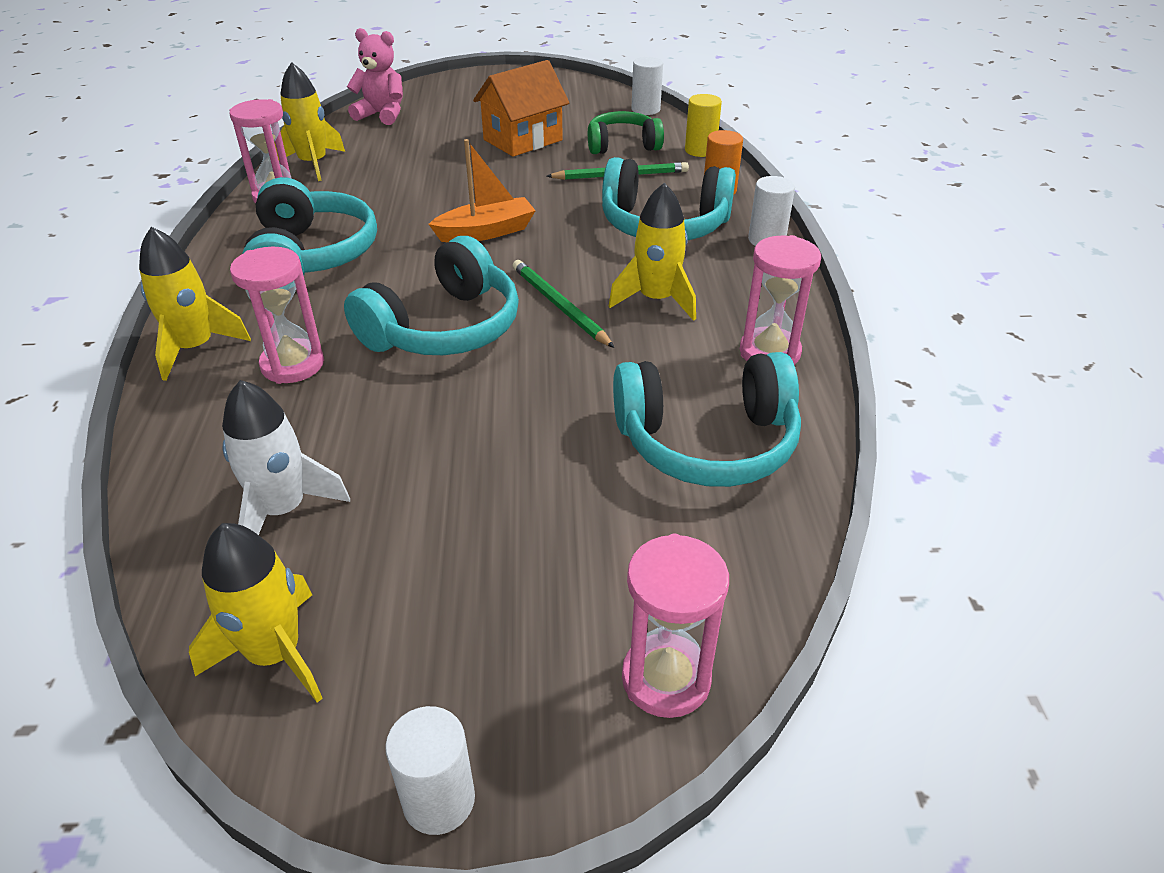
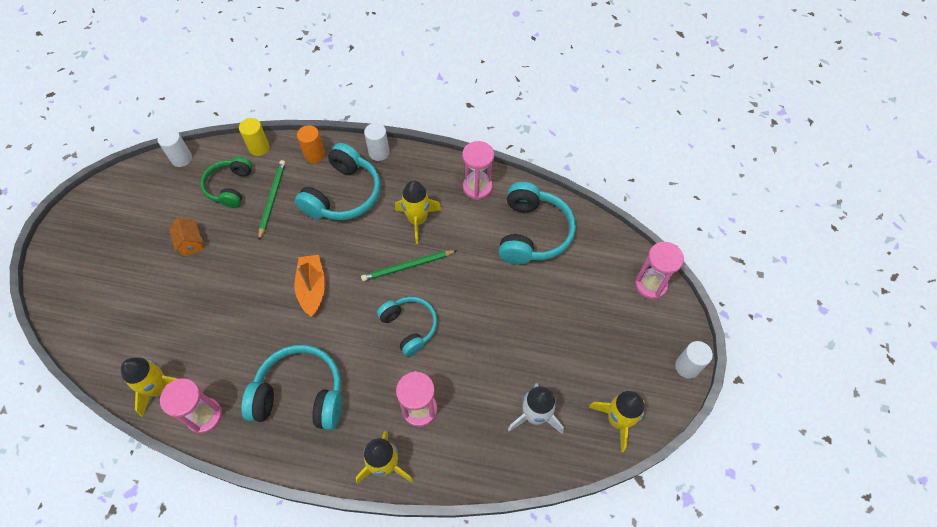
camera: 75 degrees left, 20 degrees up
turquoise headphones [344,236,519,355] -> turquoise headphones [377,297,437,357], size x0.65
pink teddy bear [347,28,403,125] -> none
orange house [473,60,569,157] -> orange house [169,217,204,257], size x0.55

